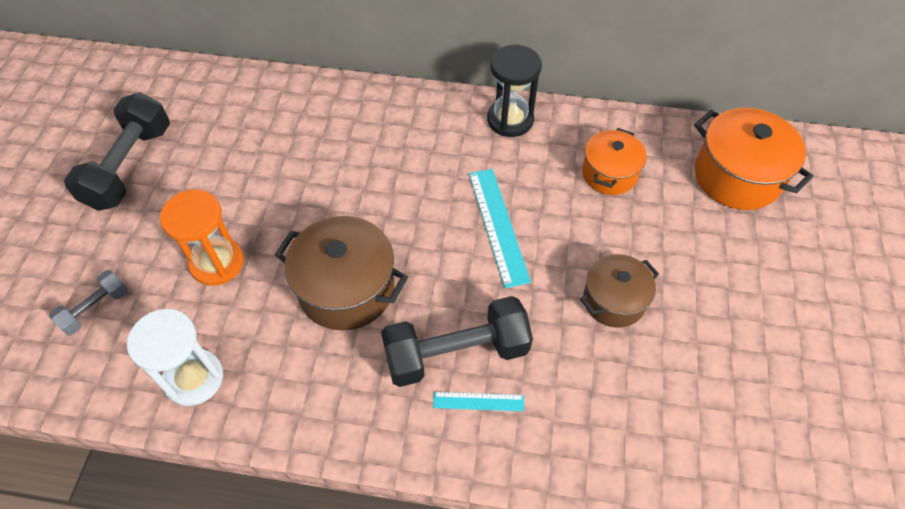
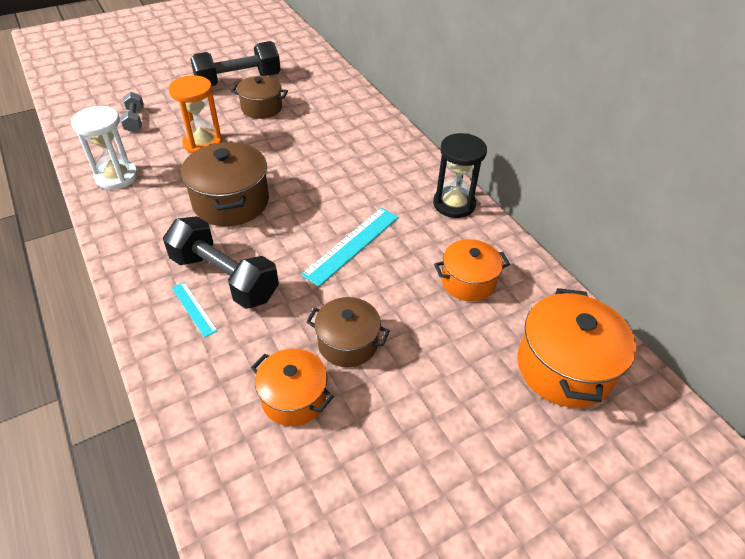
camera: 50 degrees right, 10 degrees down
grey dumbbell [49,270,128,336] -> grey dumbbell turned 75 degrees clockwise [120,92,144,132]
none -> brown pot [231,76,288,119]
none -> orange pot [251,349,334,426]

